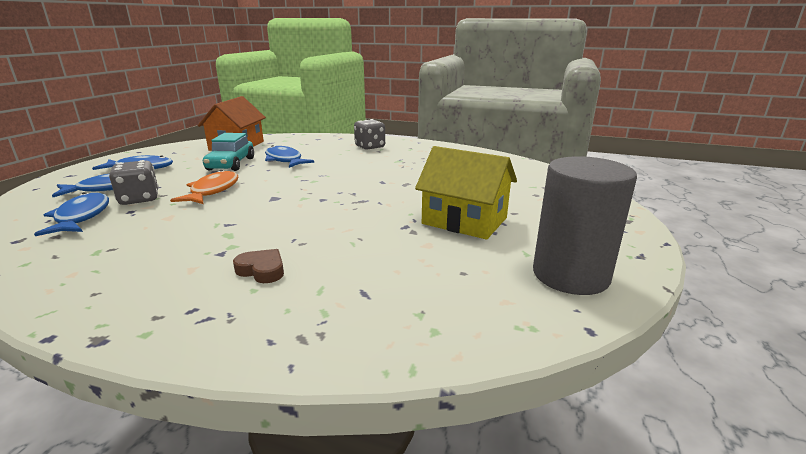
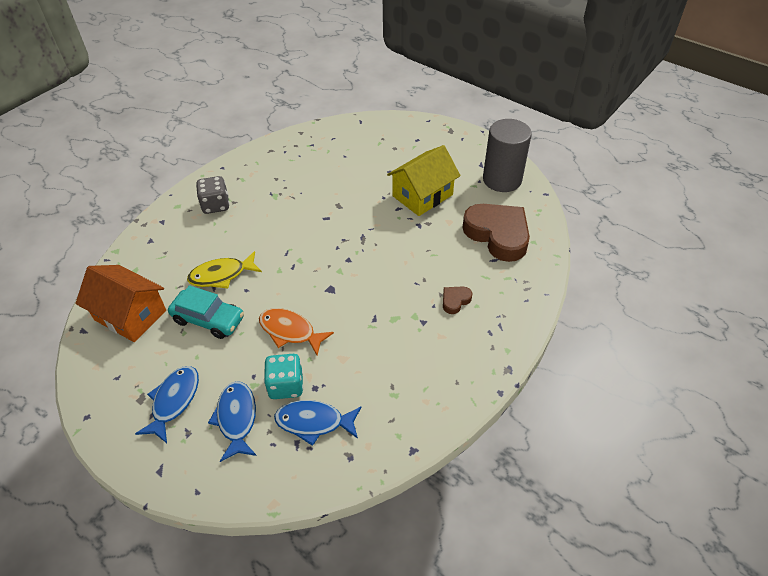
camera: 70 degrees left, 25 degrees up
grey dice [109,160,159,205] -> turquoise dice [264,354,303,399]
blue fish [265,145,314,168] -> yellow fish [187,251,262,288]
none -> brown heart [463,204,530,262]

